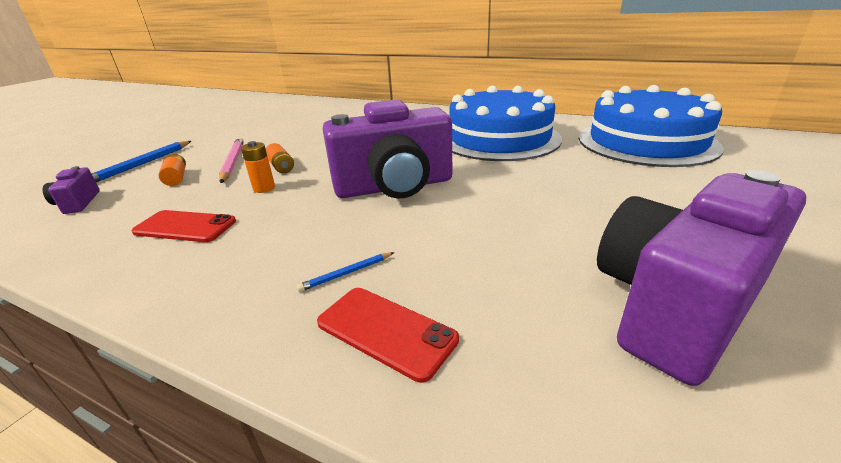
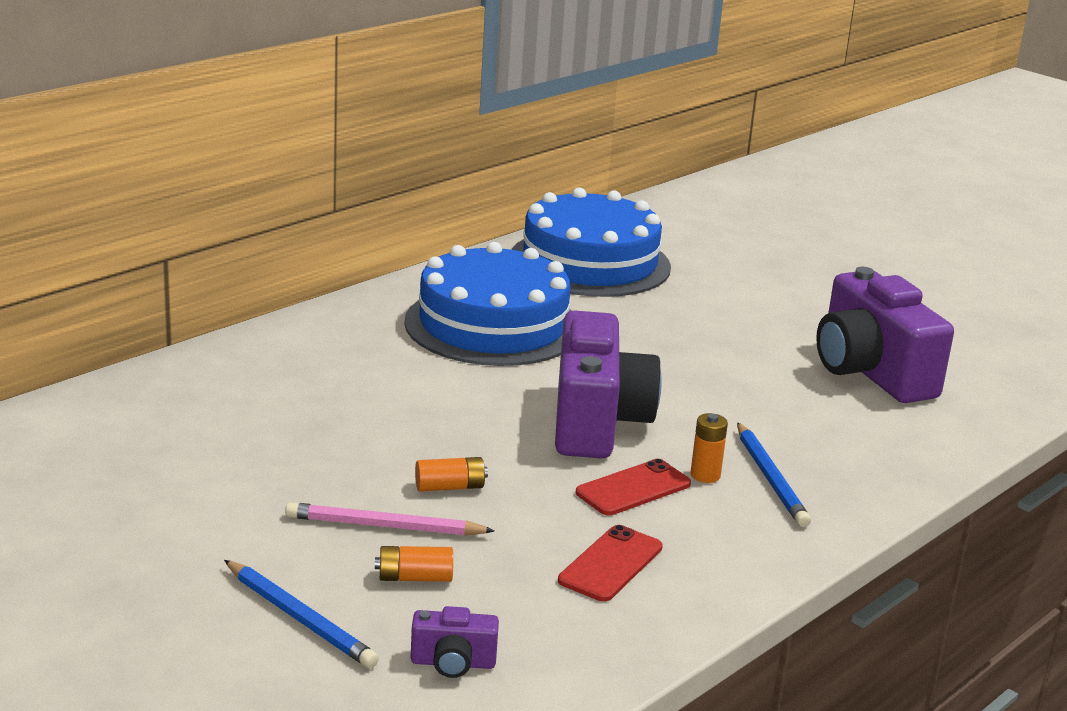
camera: 75 degrees left, 5 degrees down
orange battery [241,141,275,193] -> orange battery moved to [690,413,728,483]
blue pencil [296,252,394,292] -> blue pencil [737,422,811,527], size x1.92
red phone [317,288,459,383] -> red phone moved to [576,459,691,516]

